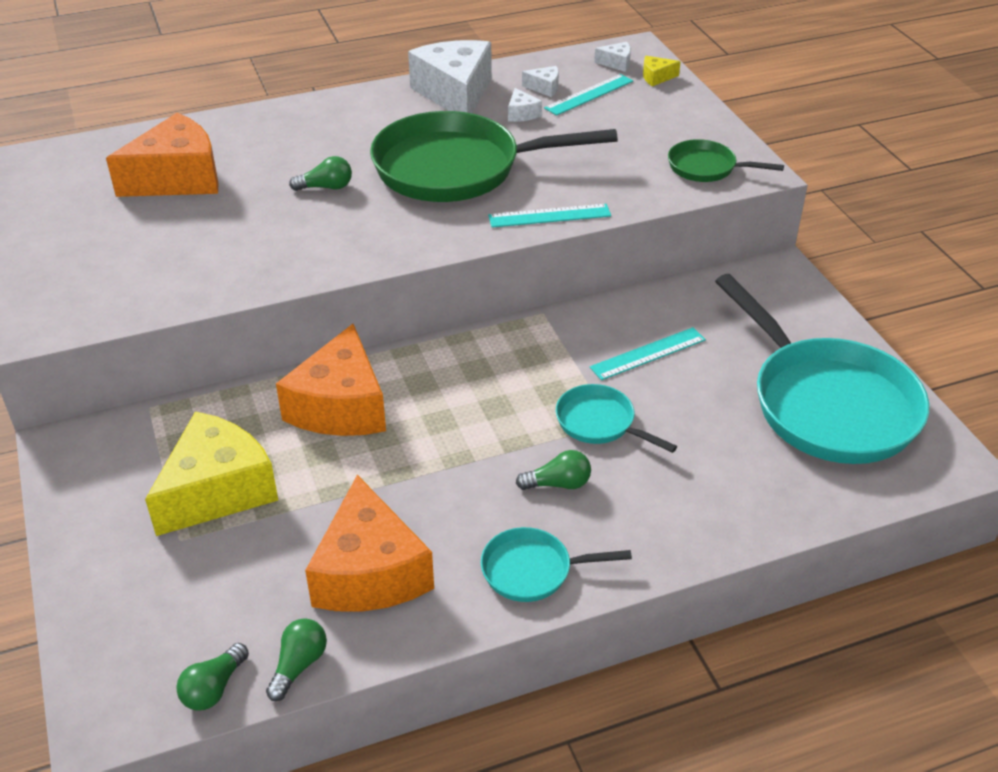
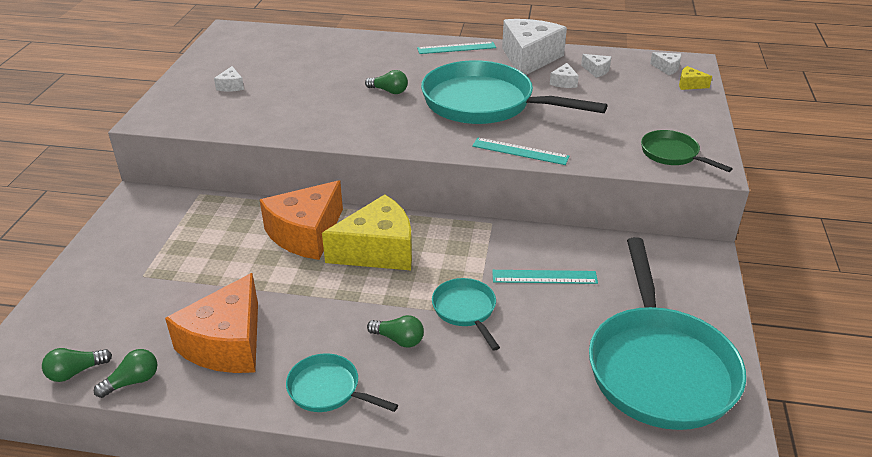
camera: 30 degrees right, 5 degrees down
orange cheese [106,113,218,197] -> none
yellow cheese [145,411,278,536] -> yellow cheese moved to [322,195,412,270]
green pan [370,111,618,202] -> turquoise pan [421,60,608,124]
turquoise ruler [544,74,633,116] -> turquoise ruler moved to [417,42,496,54]
none -> white cheese [214,66,244,92]

